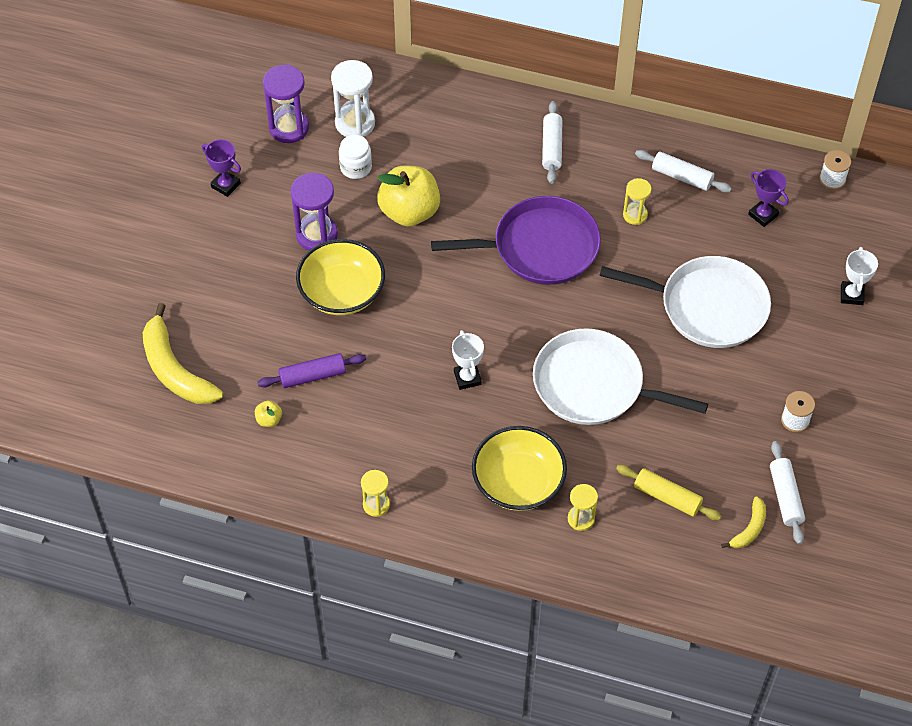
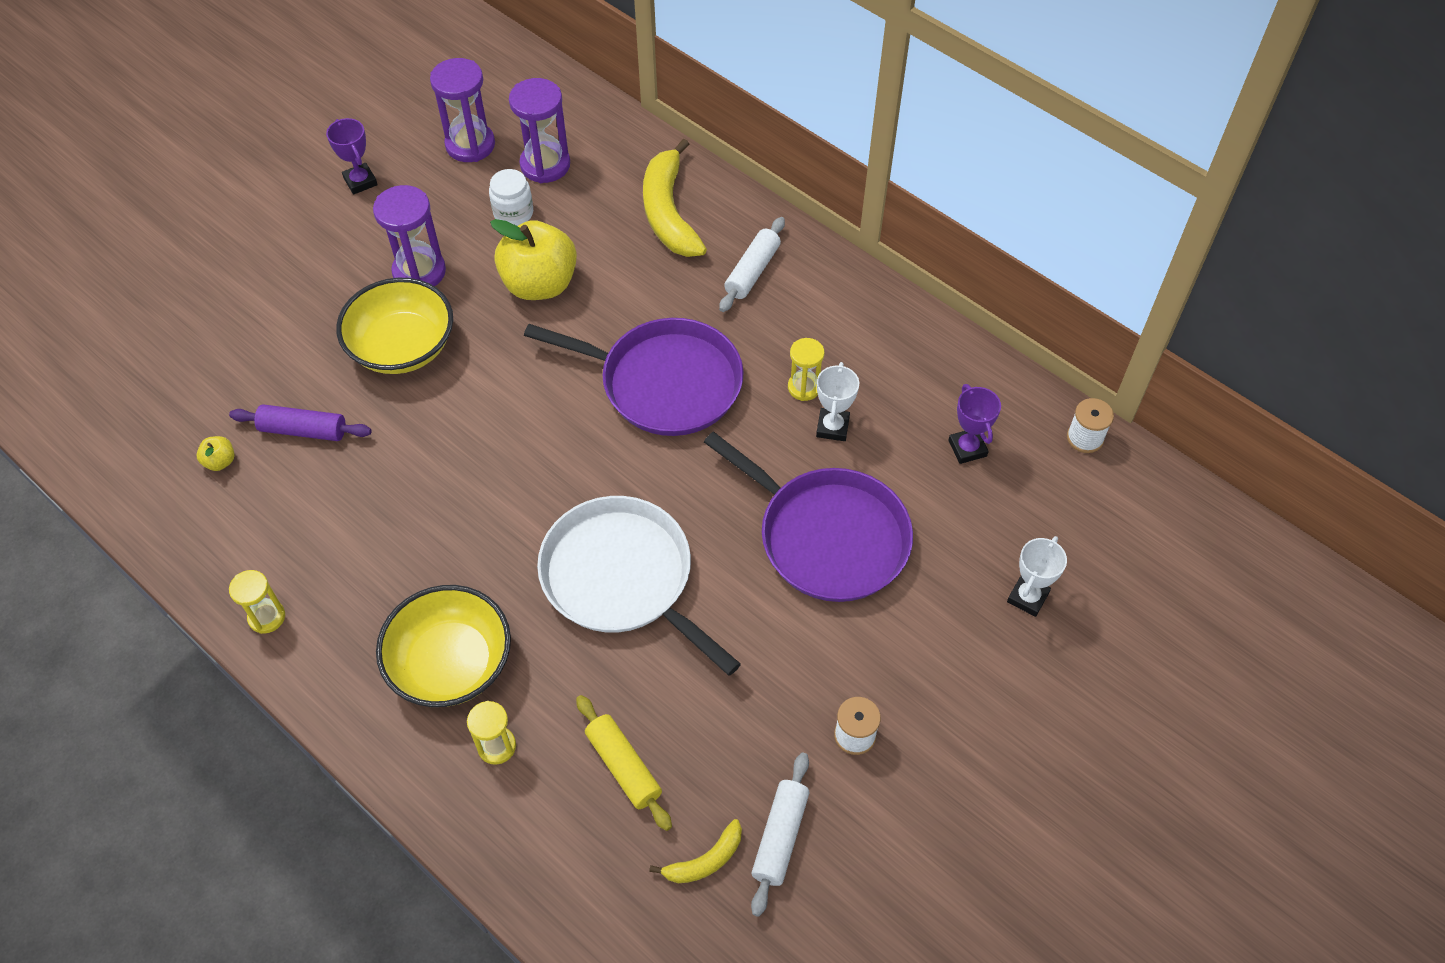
camera: 25 degrees right, 0 degrees up
yellow banana [143,303,223,404] -> yellow banana moved to [643,138,707,257]
white hourglass [331,60,375,137] -> purple hourglass [509,78,570,183]
white trophy [452,330,484,390] -> white trophy moved to [816,362,859,441]
white pan [599,256,771,348] -> purple pan [704,432,913,602]
white rolling pin [635,150,732,193] -> none

